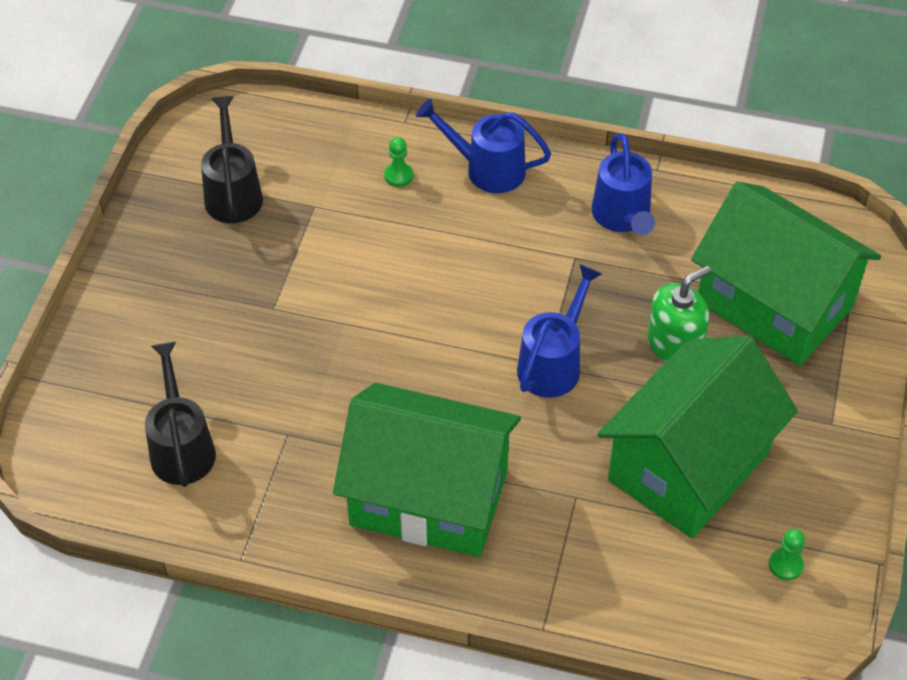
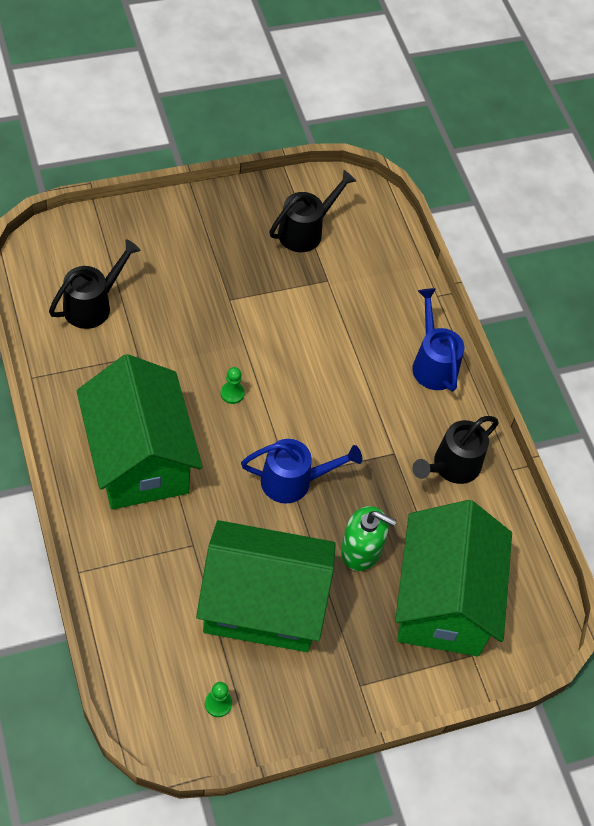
camera: 50 degrees right, 5 degrees up
green pawn [384,137,413,187] -> green pawn moved to [221,367,245,404]
blue watering can [591,133,655,235] -> black watering can [412,416,499,484]

